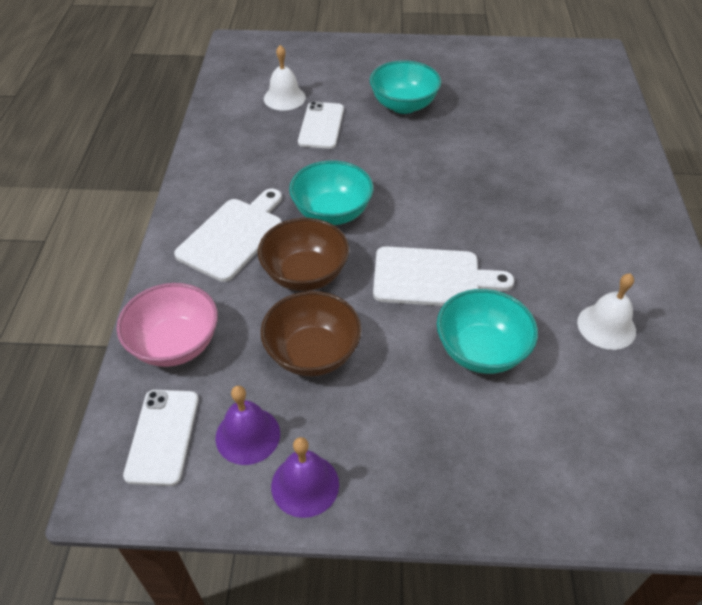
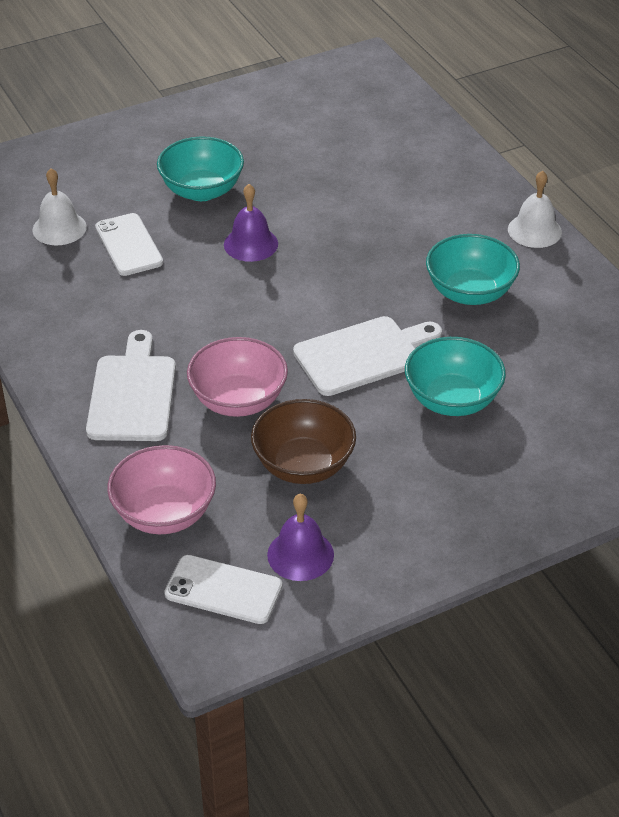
camera: 30 degrees left, 5 degrees down
white phone [123,390,199,486] -> white phone turned 45 degrees counterclockwise [164,555,282,624]
brown bowl [258,218,349,291] -> pink bowl [187,337,288,417]
purple bell [271,437,339,518] -> purple bell moved to [224,184,278,262]
turquoise bowl [289,160,373,225] -> turquoise bowl moved to [426,234,520,305]
white bell [577,273,636,350] -> white bell moved to [508,170,562,248]

